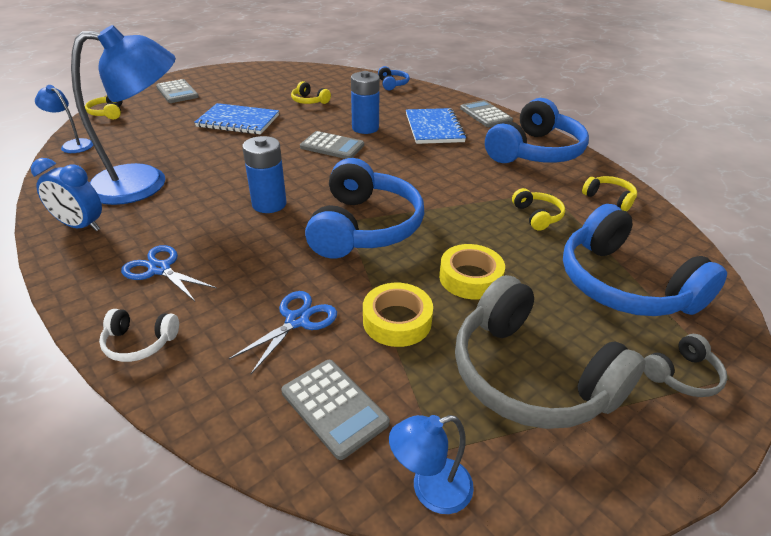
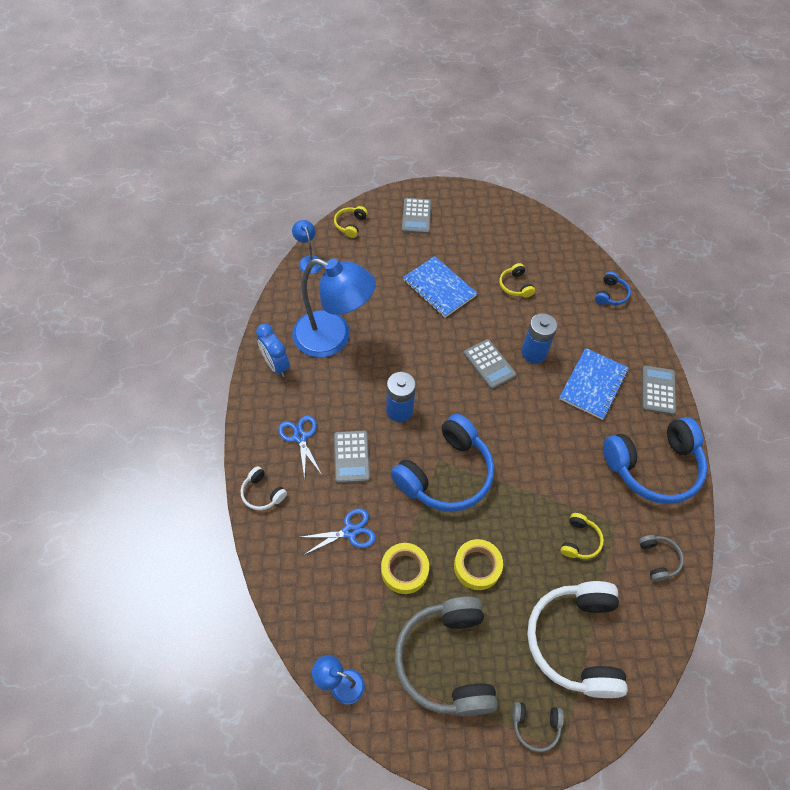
camera: 35 degrees right, 20 degrees up
grey calculator [281,360,390,460] -> grey calculator moved to [334,430,370,483]
blue headphones [563,204,727,316] -> white headphones [527,581,628,698]
yellow headphones [582,176,637,211] -> grey headphones [639,535,684,582]

